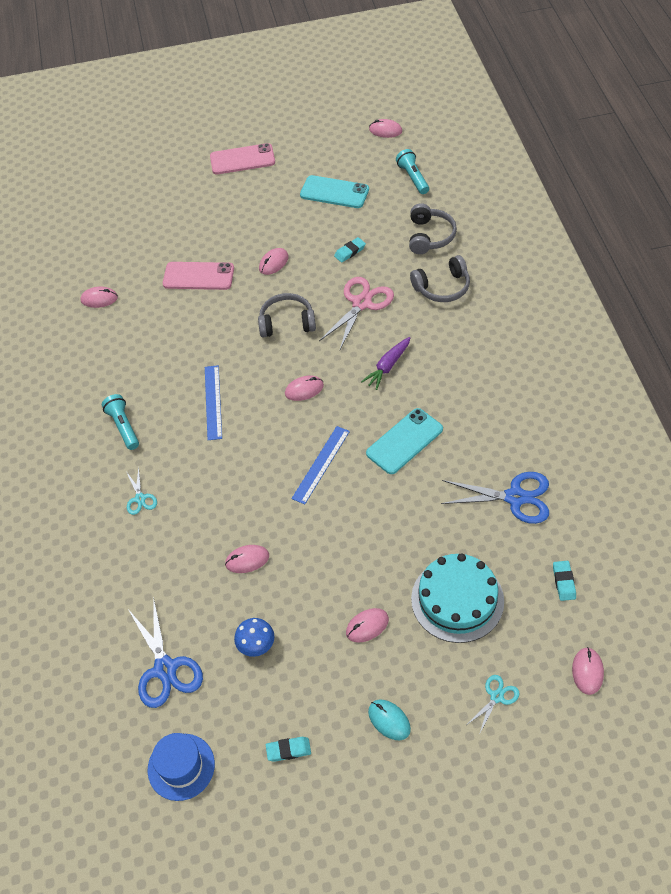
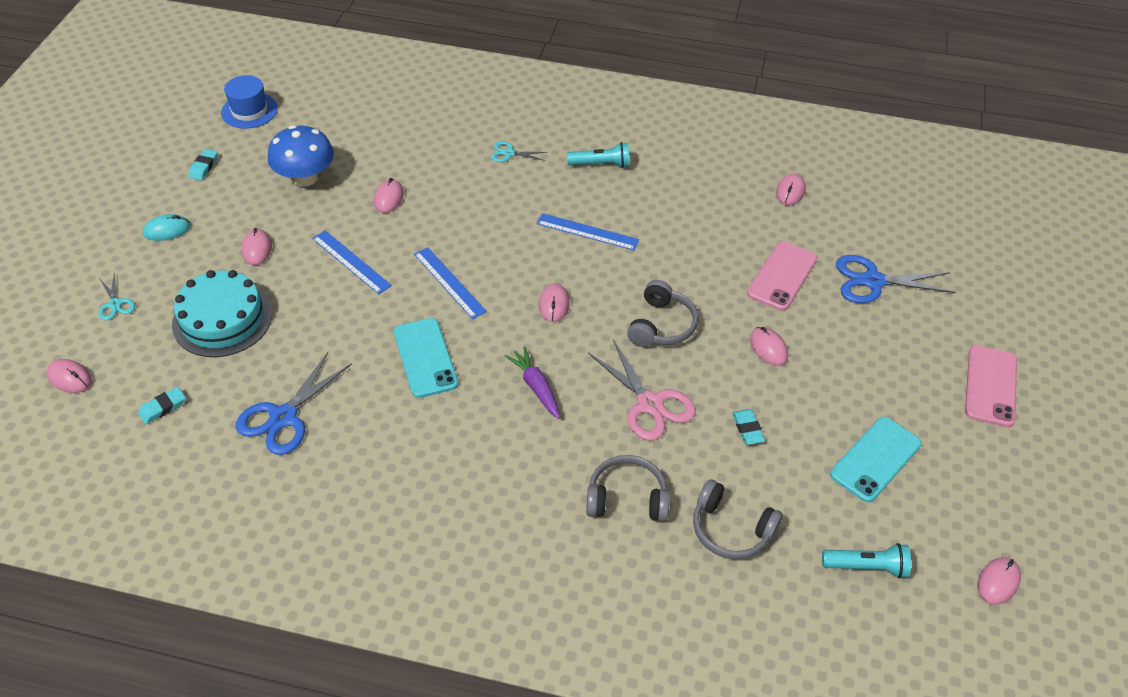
camera: 110 degrees right, 5 degrees down
blue scissors [128,597,203,708] -> blue scissors moved to [836,255,956,303]
blue mushroom [234,618,274,657] -> blue mushroom [268,125,334,186], size x1.74
grey headphones [410,255,470,302] -> grey headphones turned 90 degrees clockwise [586,455,670,522]
turquoise eraser [553,561,576,601] -> turquoise eraser turned 60 degrees counterclockwise [138,387,186,424]
none -> blue ruler [312,230,392,294]

